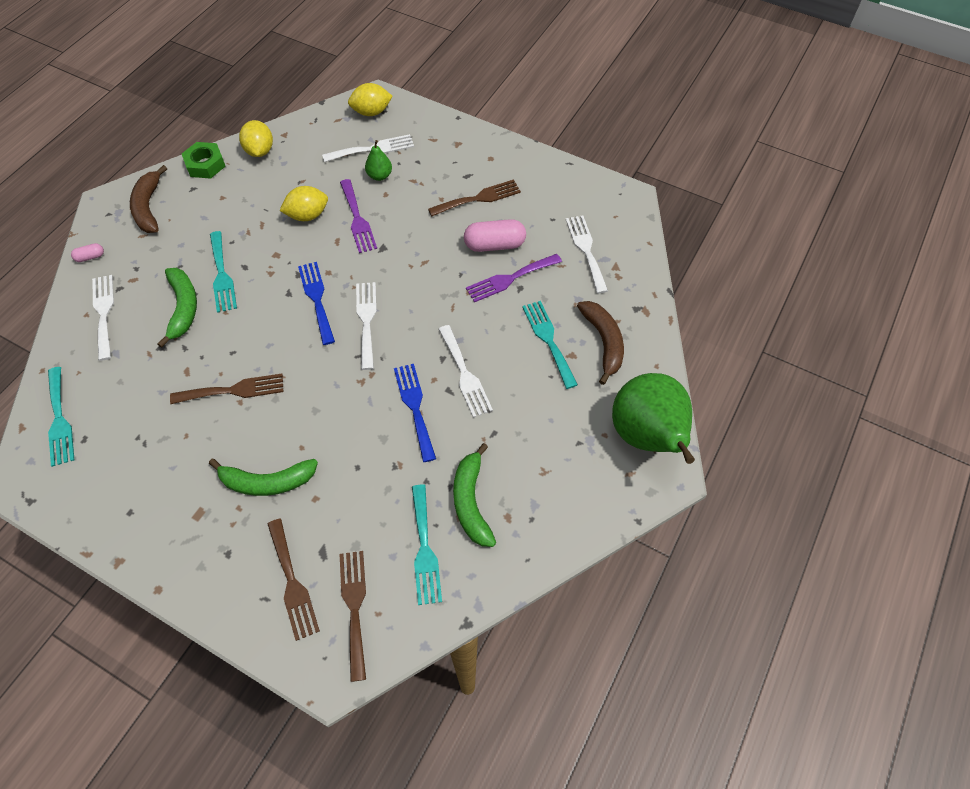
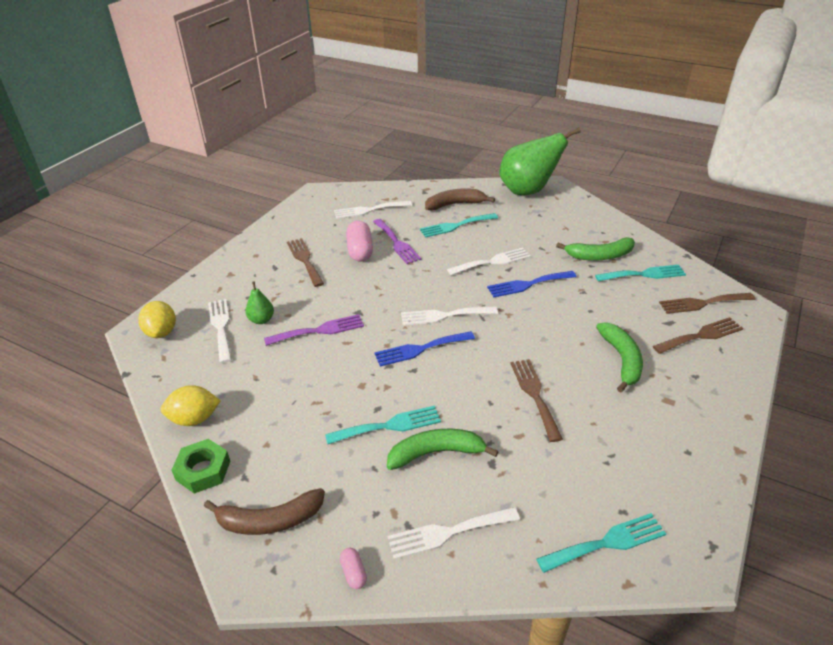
camera: 90 degrees left, 20 degrees down
yellow lemon [280,186,328,221] -> none

